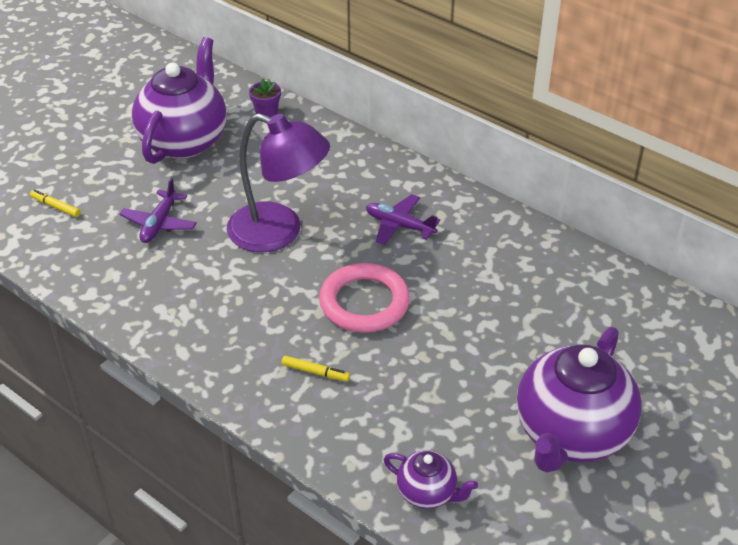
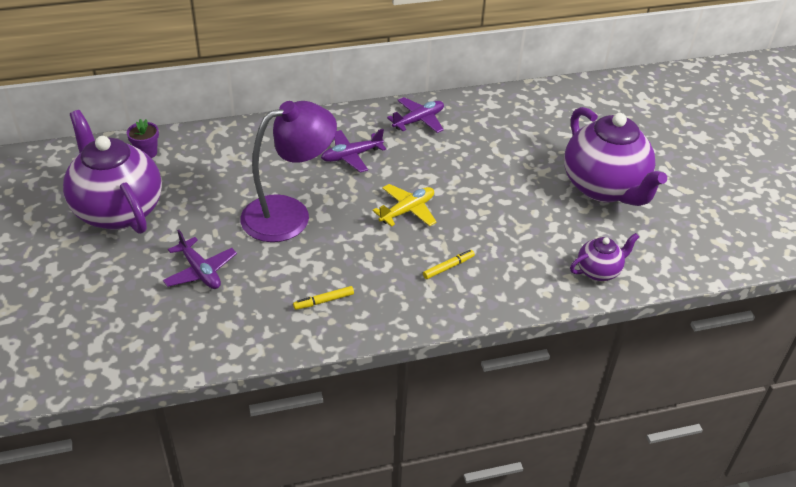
camera: 55 degrees left, 0 degrees up
yellow marker [30,189,80,217] -> yellow marker moved to [293,286,354,310]
pink ring [319,263,410,333] -> yellow plane [373,184,436,227]
none -> purple plane [387,97,444,133]

